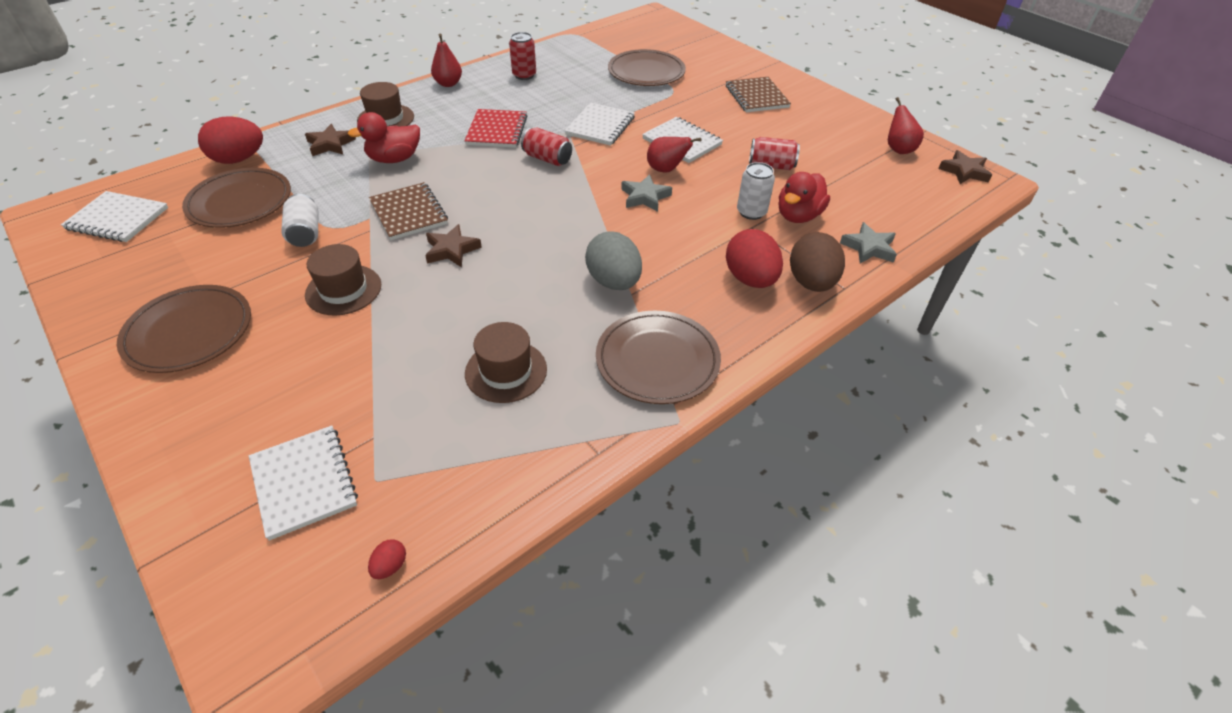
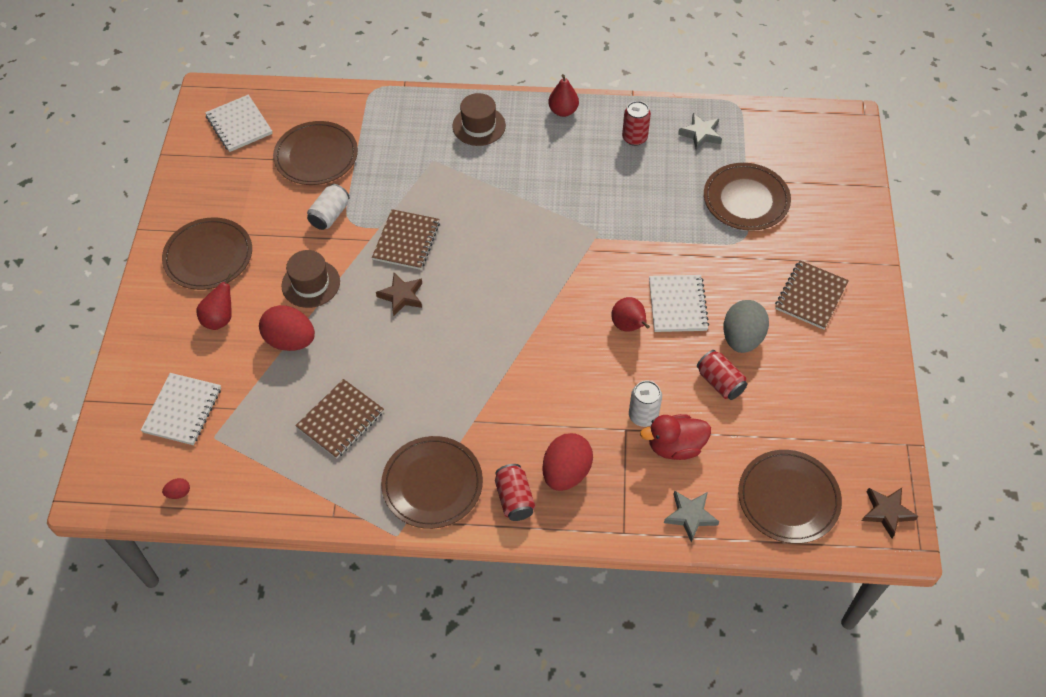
camera: 45 degrees right, 10 degrees up
red egg [198,116,263,164] -> red egg moved to [259,305,315,351]
brown star [305,124,356,156] -> none
red duck [348,112,420,163] -> none
red notebook [464,109,527,148] -> none
brown hat [465,322,547,403] -> brown notebook [295,379,384,459]
red can [521,127,572,166] -> red can moved to [495,464,535,521]
white notebook [565,102,635,146] -> none
grey egg [585,231,642,290] -> grey egg moved to [723,300,769,353]
grey star [621,174,672,212] -> grey star moved to [678,113,722,150]
brown egg [790,232,845,292] -> none
red pear [888,97,924,154] -> red pear moved to [196,274,232,330]
none -> brown plate [738,450,842,544]

